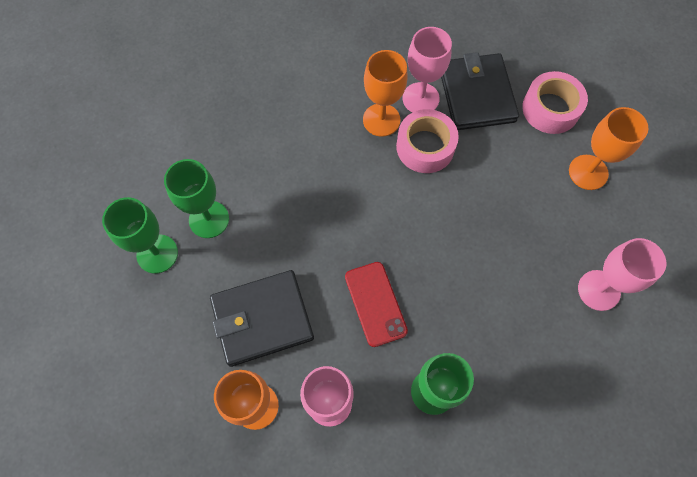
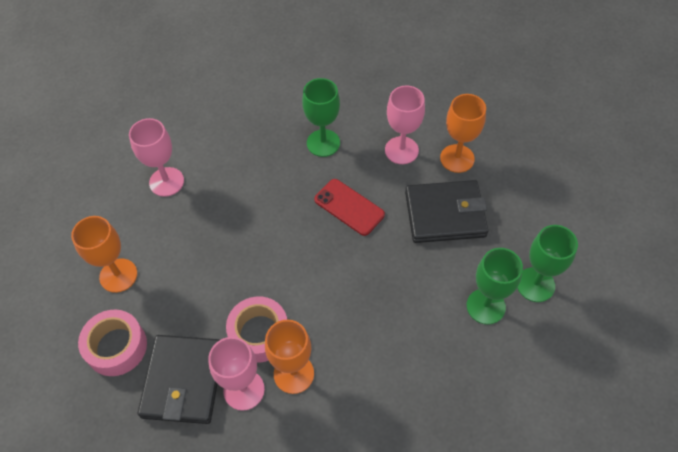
camera: 165 degrees left, 10 degrees down
red phone [345,262,408,347] -> red phone turned 45 degrees counterclockwise [314,179,385,236]

